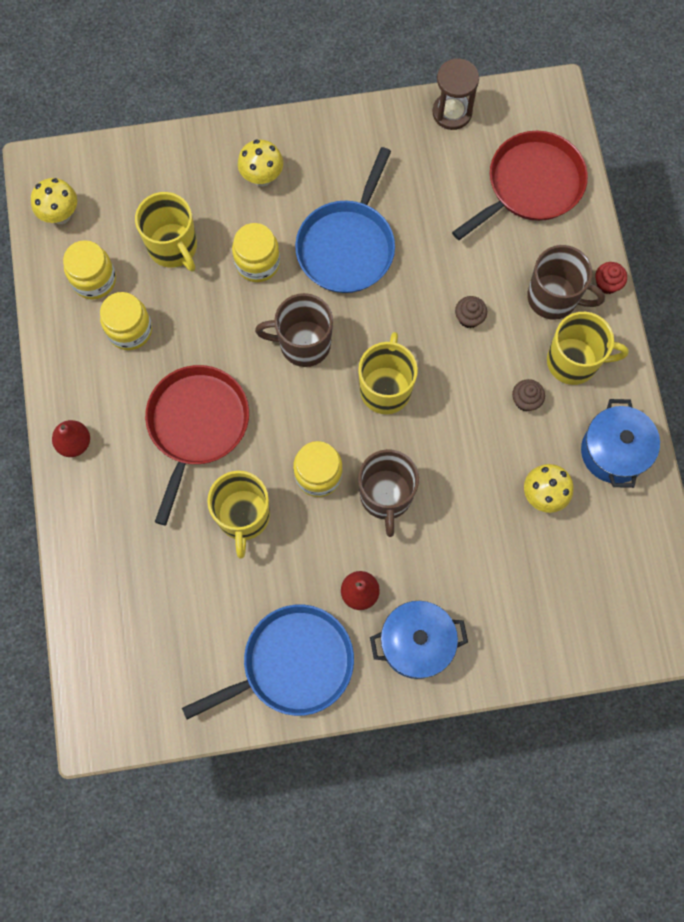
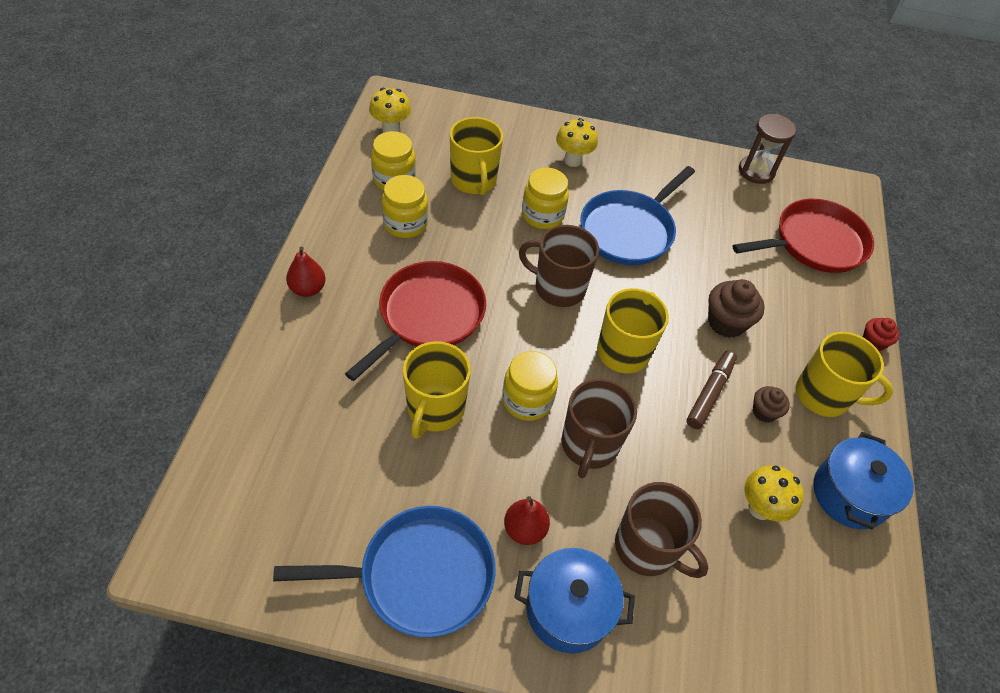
camera: 15 degrees right, 20 degrees down
brown cupcake [455,296,487,328] -> brown cupcake [708,279,765,338], size x1.67
brown mug [527,245,605,320] -> brown mug moved to [615,482,708,578]
none -> brown marker [686,350,737,429]

